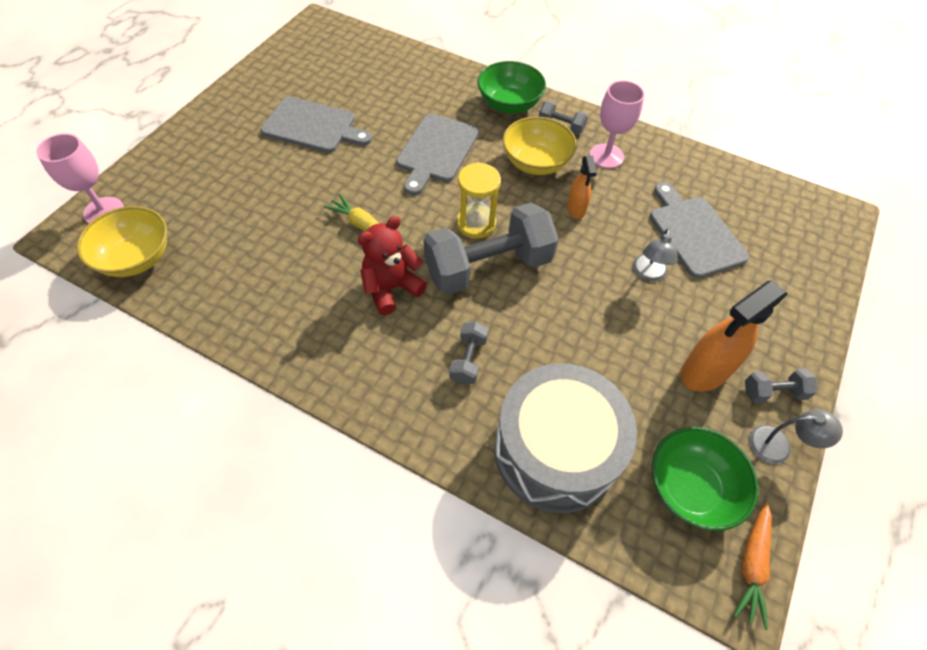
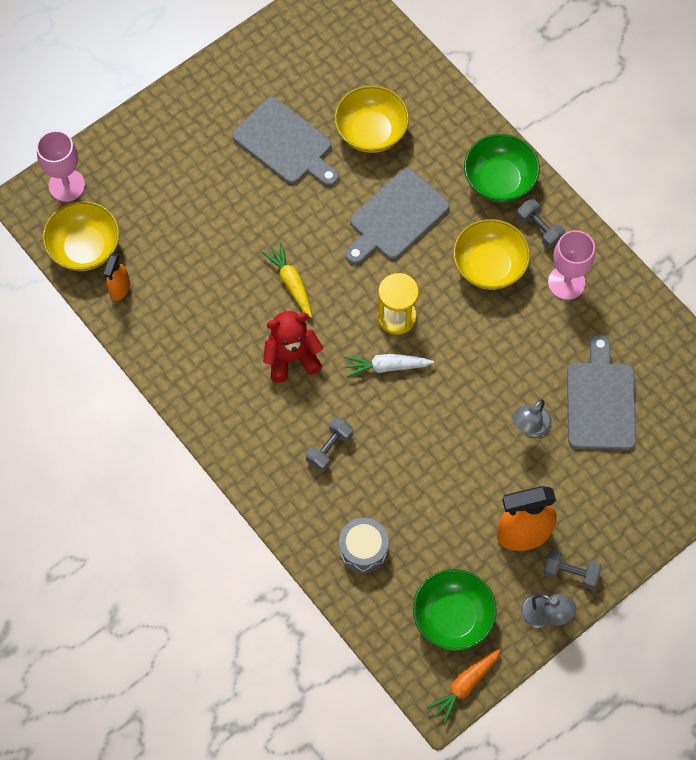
camera: 25 degrees right, 10 degrees up
grey dumbbell [423,203,559,295] -> white carrot [344,354,434,378]
grey drum [495,363,637,513] -> grey drum [339,518,389,573], size x0.47
orange spray bottle [567,156,597,219] -> orange spray bottle moved to [103,253,130,301]
none -> yellow bowl [334,85,409,153]

